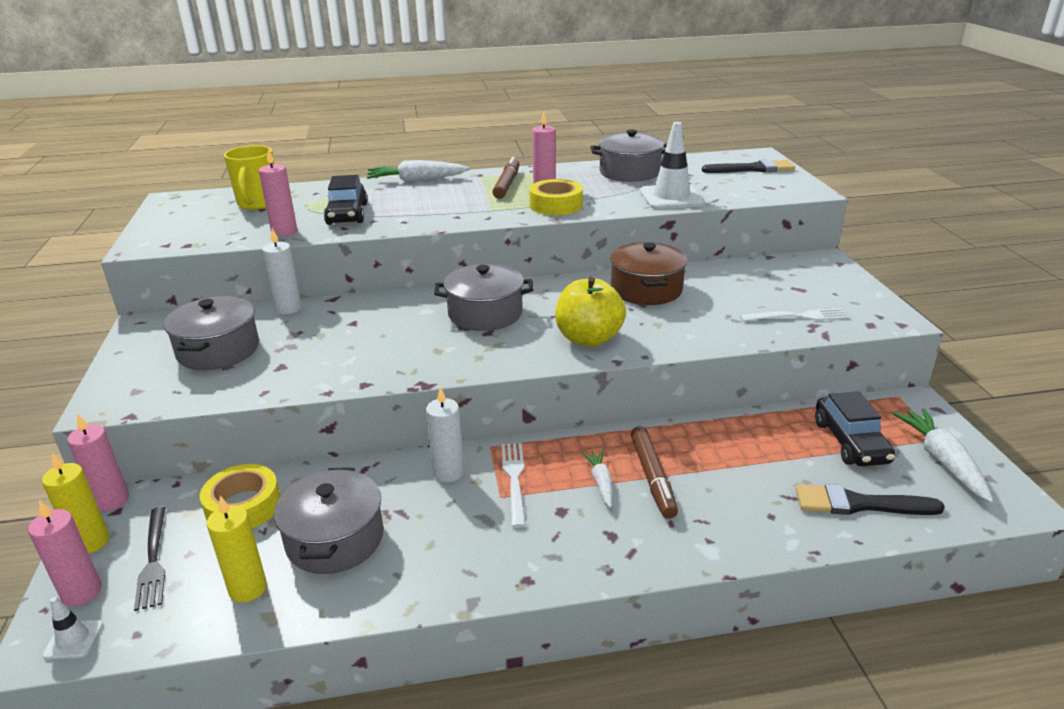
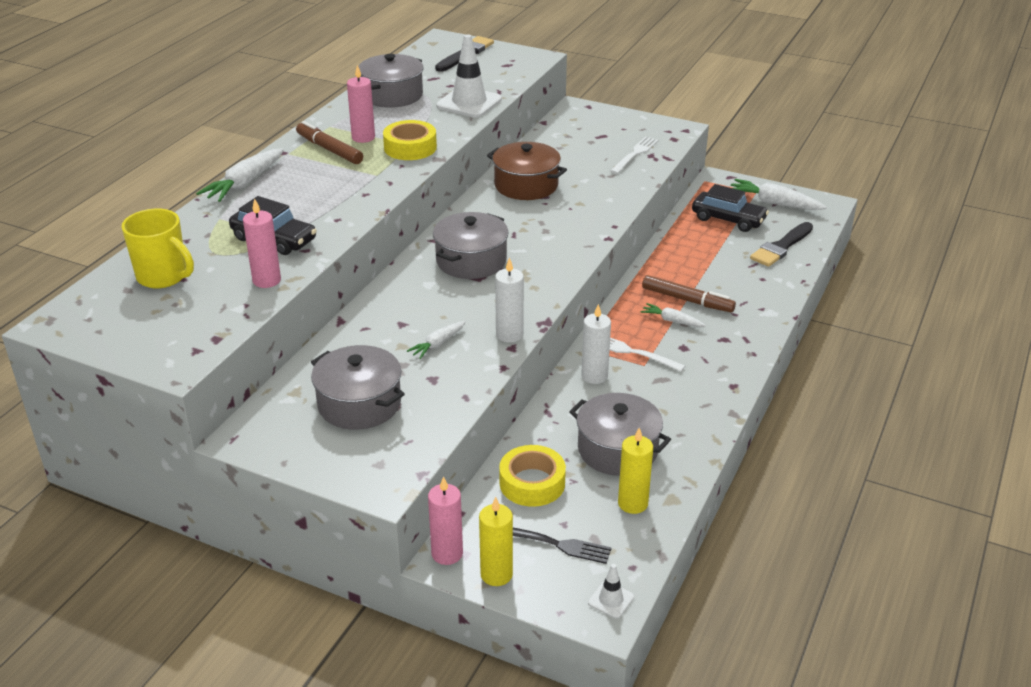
camera: 55 degrees left, 5 degrees up
pink candle [28,500,102,607] -> none
white candle [262,228,302,314] -> white candle moved to [495,257,524,343]
yellow apple [555,277,626,347] -> none
none -> white carrot [407,321,466,359]

